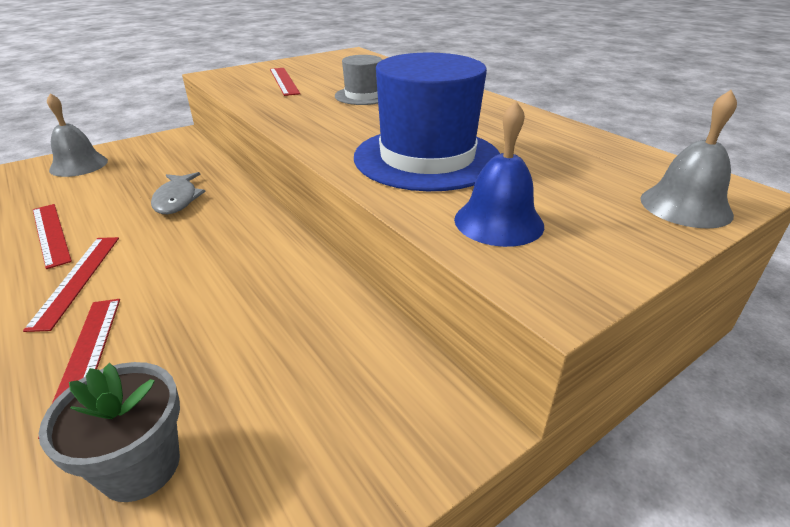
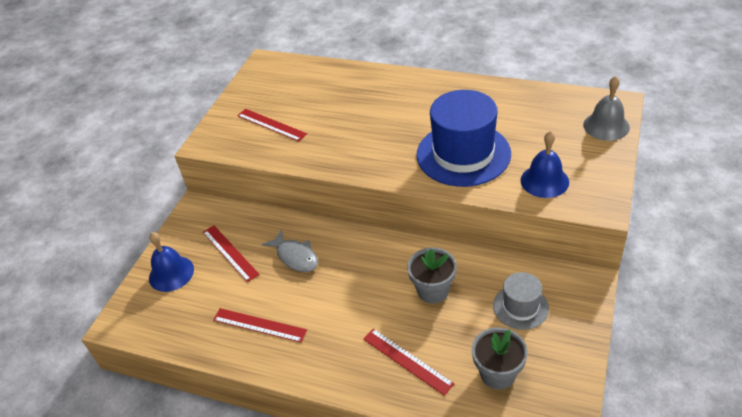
camera: 30 degrees left, 10 degrees up
red ruler [23,237,119,332] -> red ruler moved to [203,225,260,282]
grey bell [47,93,108,177] -> blue bell [149,232,194,292]
grey hat [335,55,382,105] -> grey hat moved to [493,272,549,330]
none -> grey flower pot [407,248,457,303]

